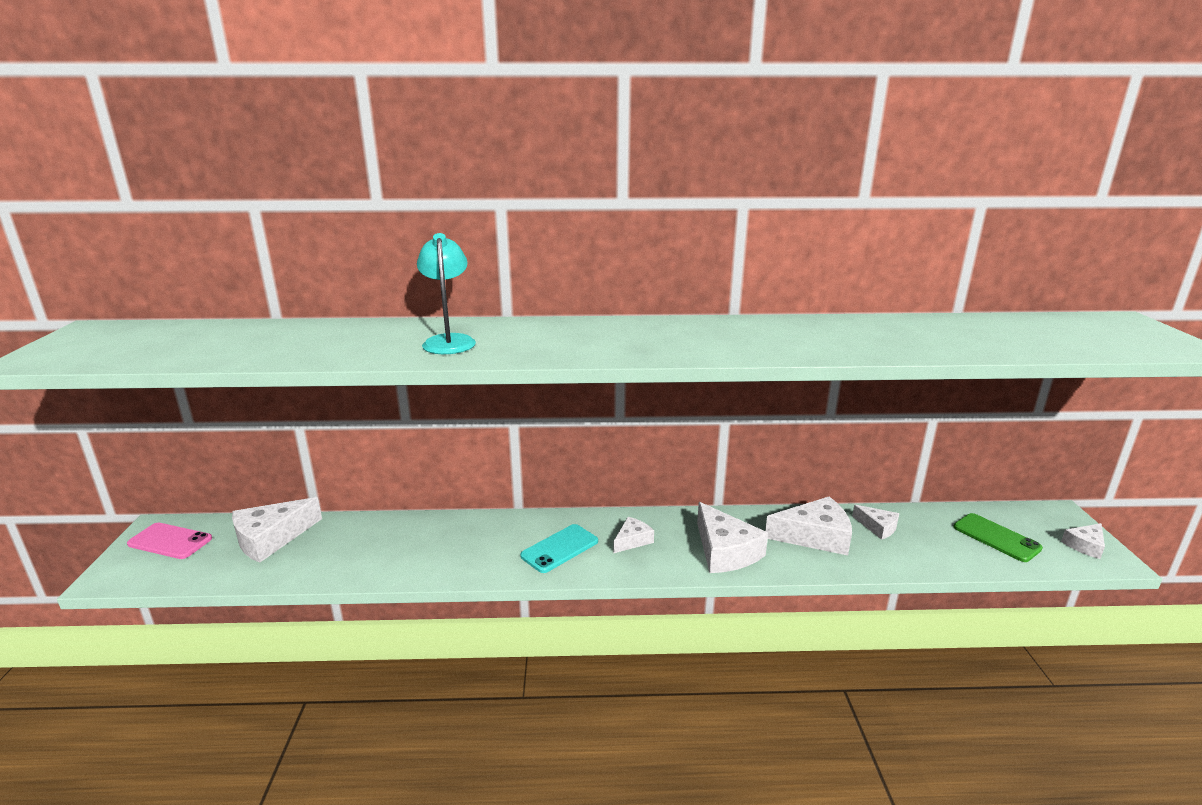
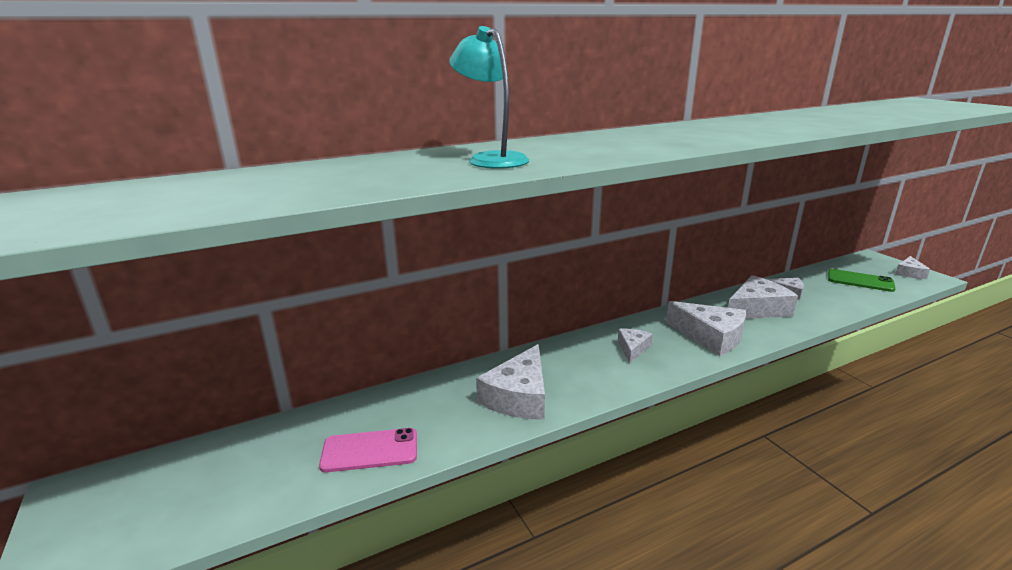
camera: 25 degrees left, 0 degrees up
pink phone [127,523,212,559] -> pink phone moved to [319,428,417,473]
white cheese [232,497,322,563] -> white cheese moved to [476,344,545,420]
turquoise phone [520,524,598,573] -> none

